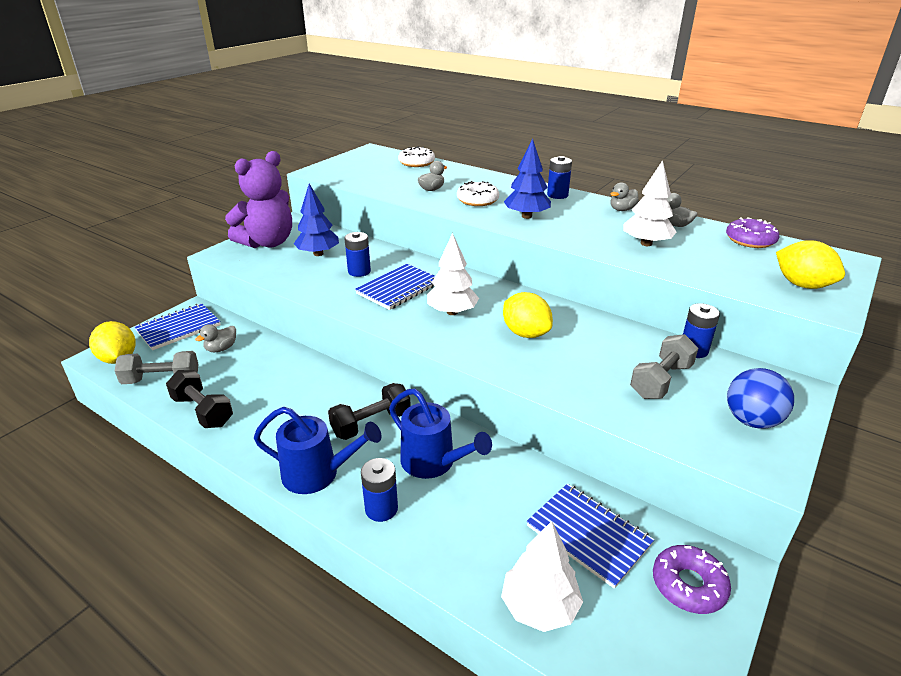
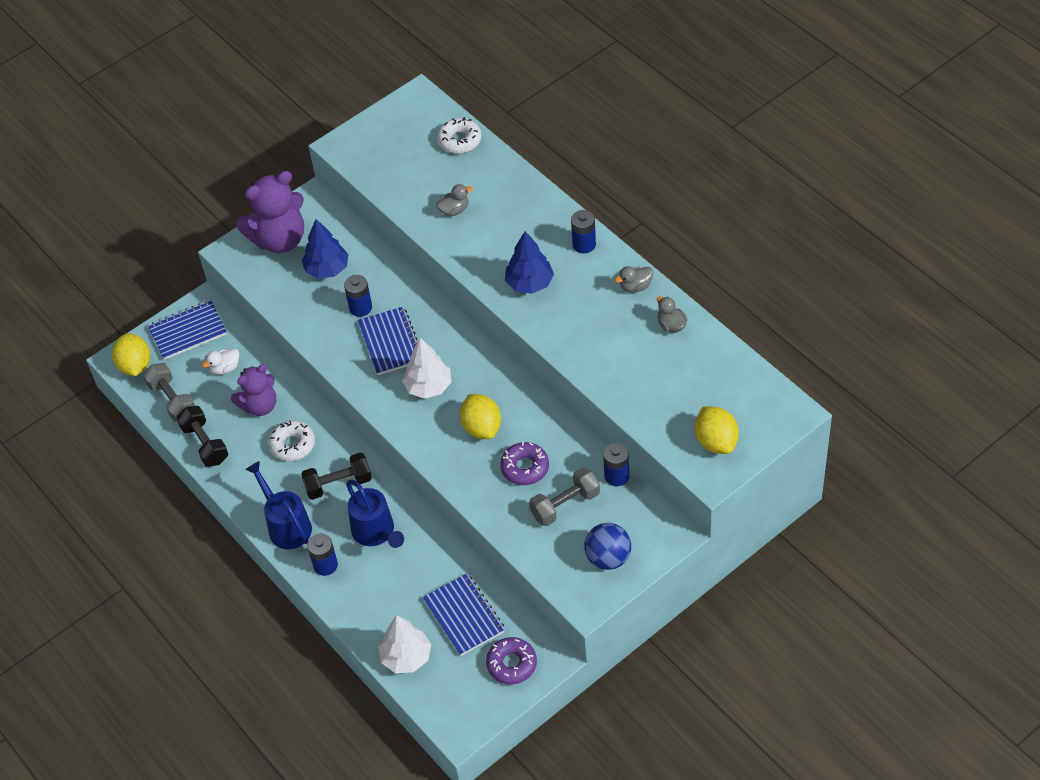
camera: 20 degrees right, 20 degrees up
grey dumbbell [115,351,199,384] -> grey dumbbell turned 45 degrees clockwise [143,363,195,422]
grey duck [195,324,236,352] -> white duck [202,348,239,375]
blue watering can [254,407,381,494] -> blue watering can turned 150 degrees counterclockwise [245,461,312,549]
blue notebook [355,264,435,310] -> blue notebook turned 75 degrees counterclockwise [358,307,417,375]
white donut [457,181,499,206] -> white donut moved to [268,420,315,461]
white tree [623,160,677,246] -> none
purple donut [726,217,779,248] -> purple donut moved to [500,442,549,485]
none -> purple teddy bear [231,364,276,416]

